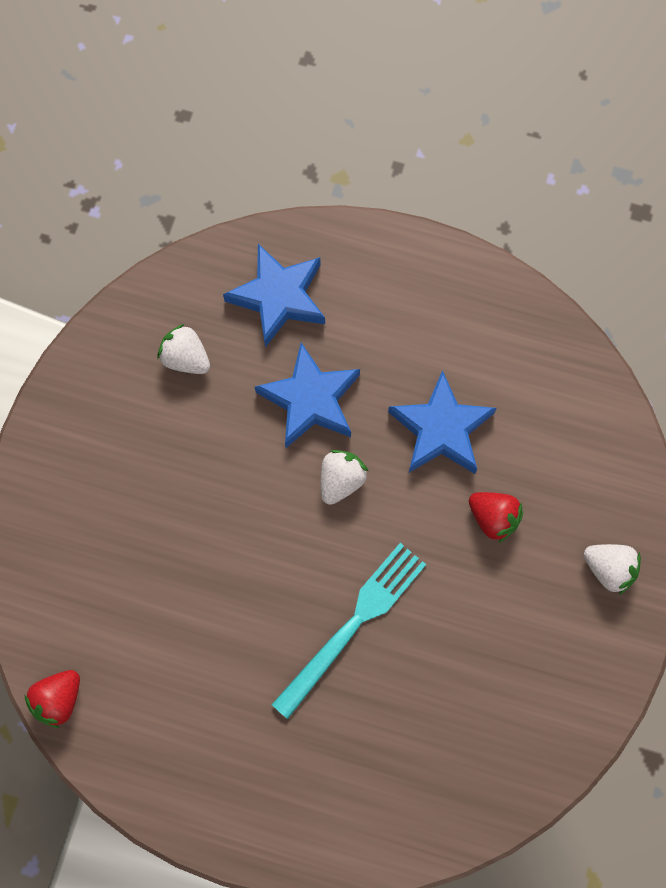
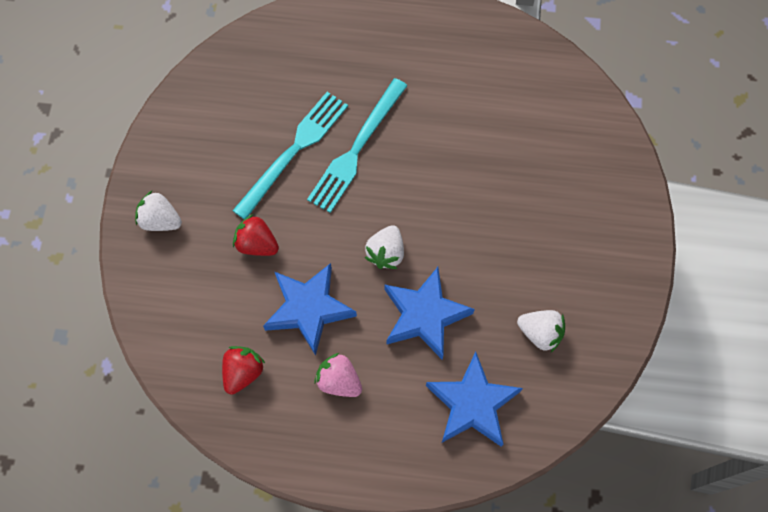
camera: 170 degrees right, 5 degrees down
red strawberry [24,670,80,728] -> red strawberry moved to [222,346,266,395]
none -> turquoise fork [233,92,348,219]
none -> pink strawberry [314,353,362,397]

